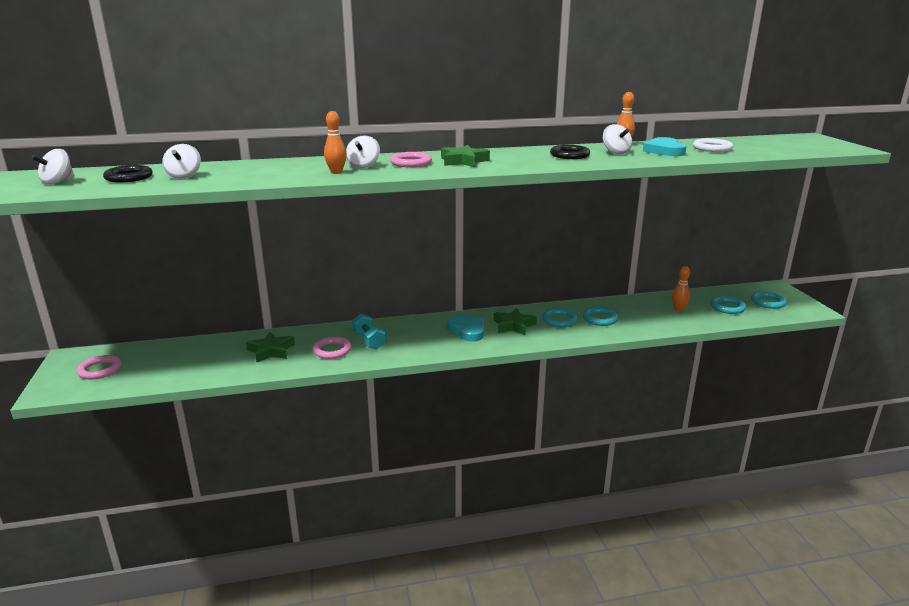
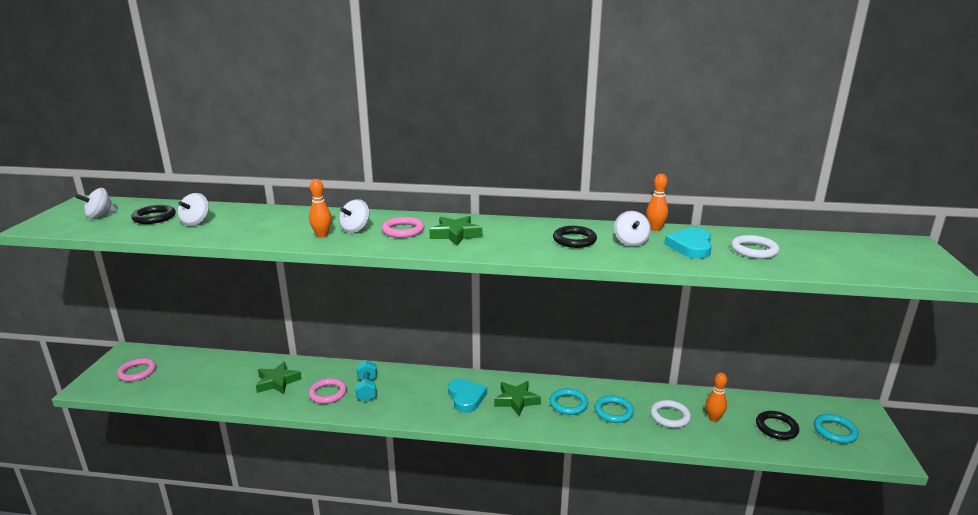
camera: 20 degrees right, 0 degrees up
turquoise ring [710,296,746,314] -> black ring [756,411,799,440]
none -> white ring [650,400,691,428]

